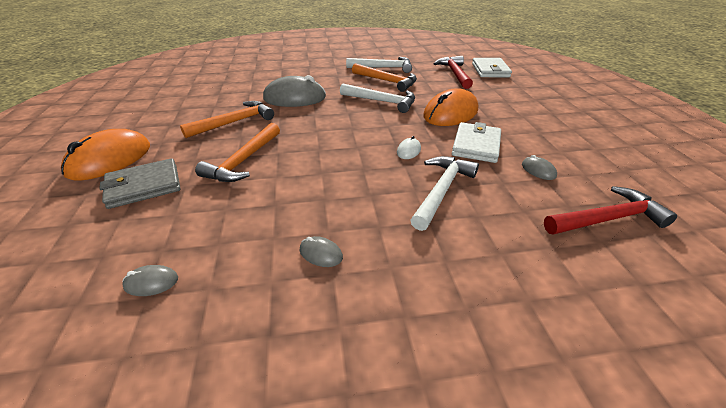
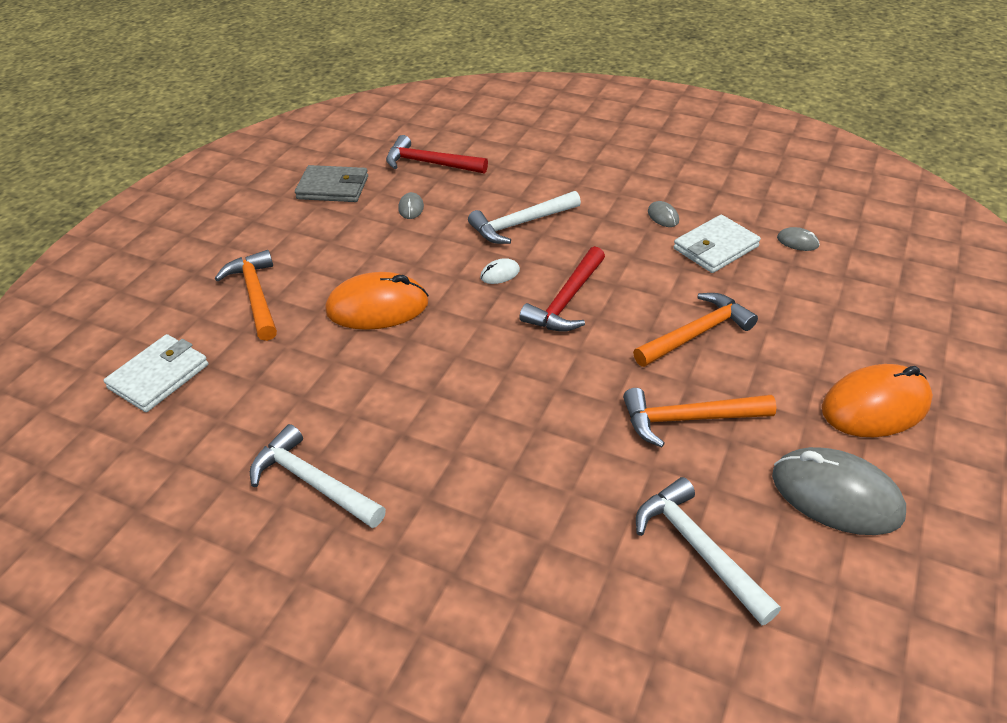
camera: 145 degrees left, 5 degrees up
grey wallet [99,158,180,209] -> grey wallet moved to [295,165,368,202]
grey mouse [263,75,326,107] -> grey mouse moved to [772,447,906,535]
white hammer [340,84,415,113] -> white hammer moved to [636,477,781,625]
orange hammer [352,63,417,92] -> orange hammer moved to [215,250,277,341]
red hammer [434,56,473,89] -> red hammer moved to [519,246,605,332]
white wallet [452,122,501,163] -> white wallet moved to [674,215,761,273]

